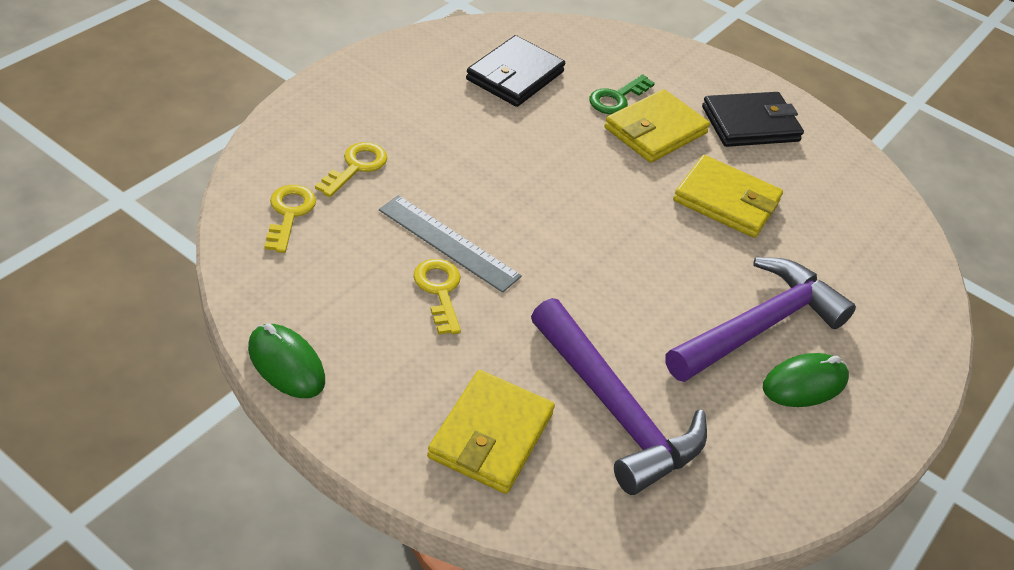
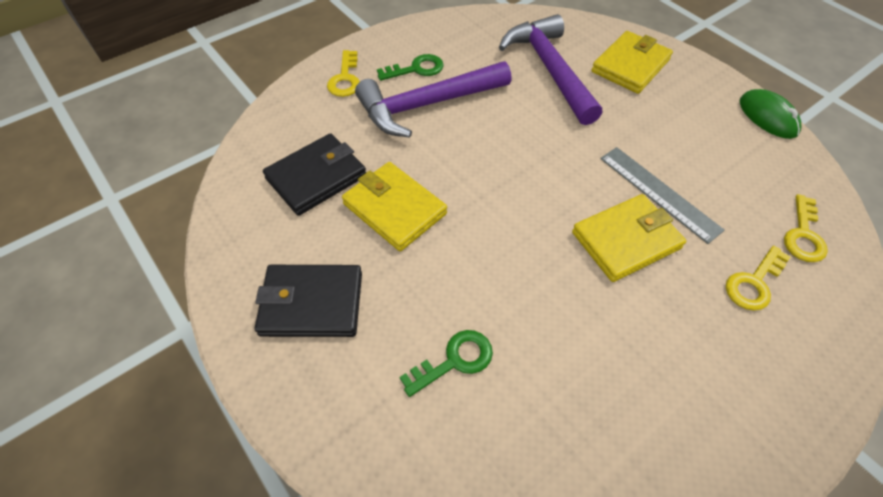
camera: 160 degrees left, 10 degrees up
yellow key [413,259,461,334] -> yellow key moved to [327,50,360,97]
black wallet [466,35,565,107] -> black wallet moved to [263,133,366,216]
yellow wallet [605,89,710,163] -> yellow wallet moved to [572,194,686,282]
green mouse [763,353,849,407] -> green key [377,54,444,81]

